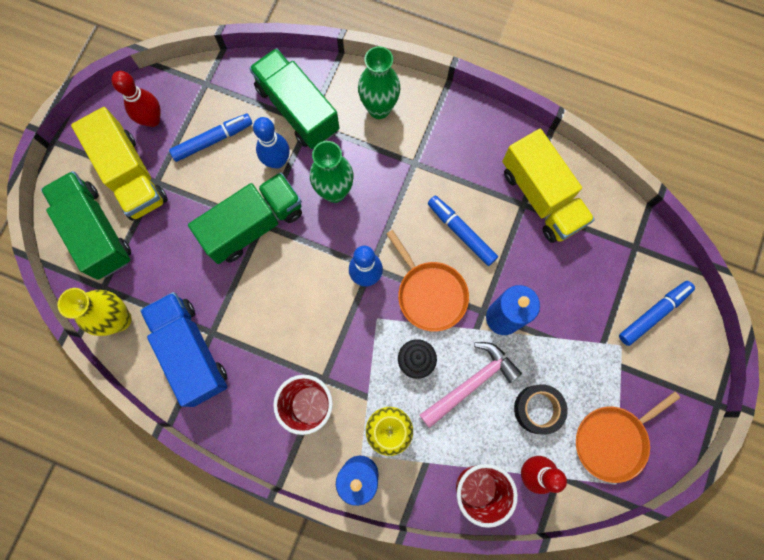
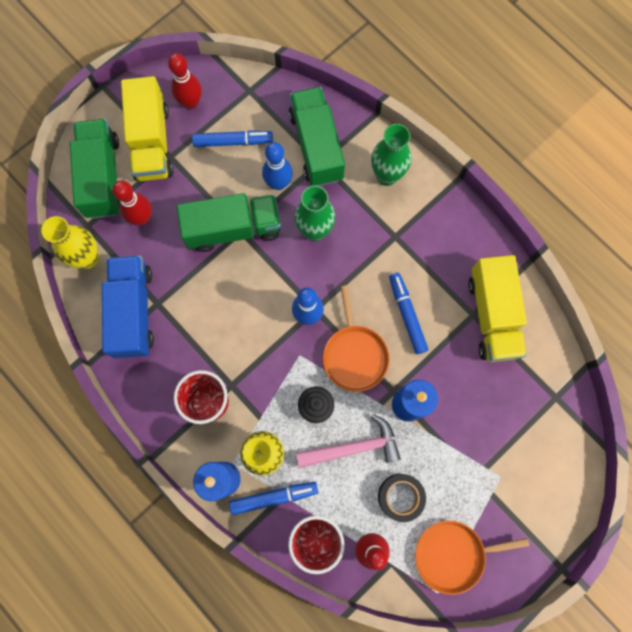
camera: 25 degrees right, 0 degrees up
blue marker [619,281,695,346] -> blue marker moved to [229,482,318,515]
none -> red bowling pin [112,180,152,225]

